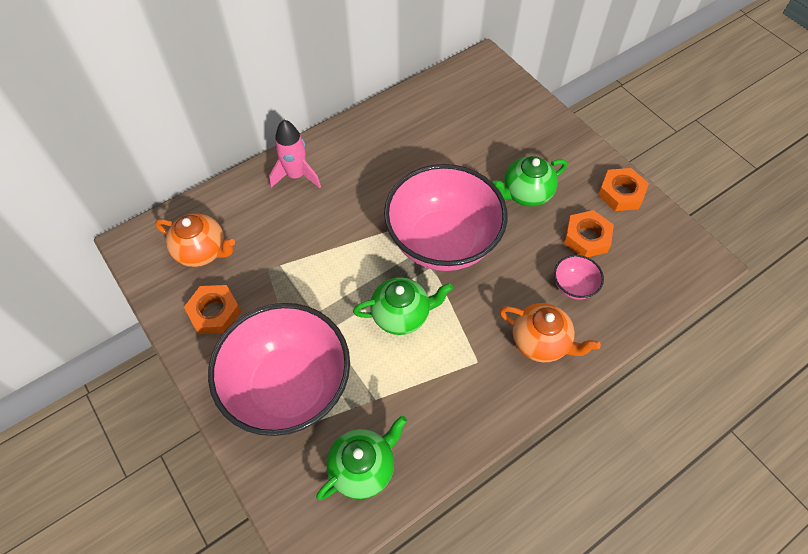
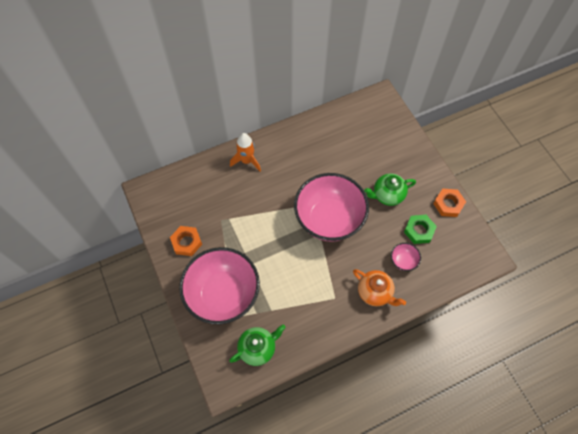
camera: 10 degrees right, 5 degrees up
orange teapot [155,213,235,267] -> none
pink rocket [269,120,321,188] -> orange rocket [230,133,261,171]
green teapot [353,277,453,335] -> none
orange nut [564,210,614,257] -> green nut [404,215,437,244]

